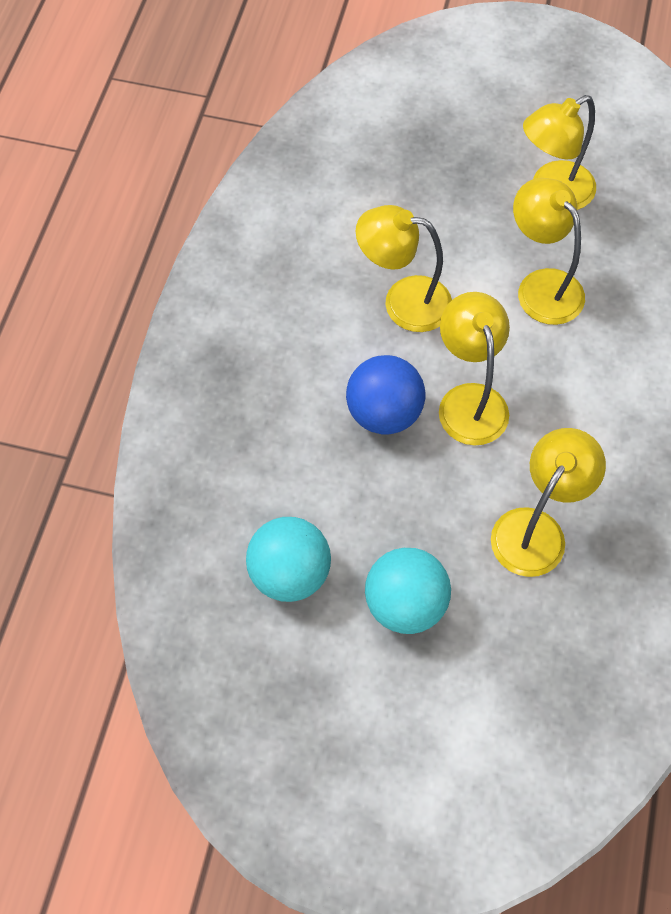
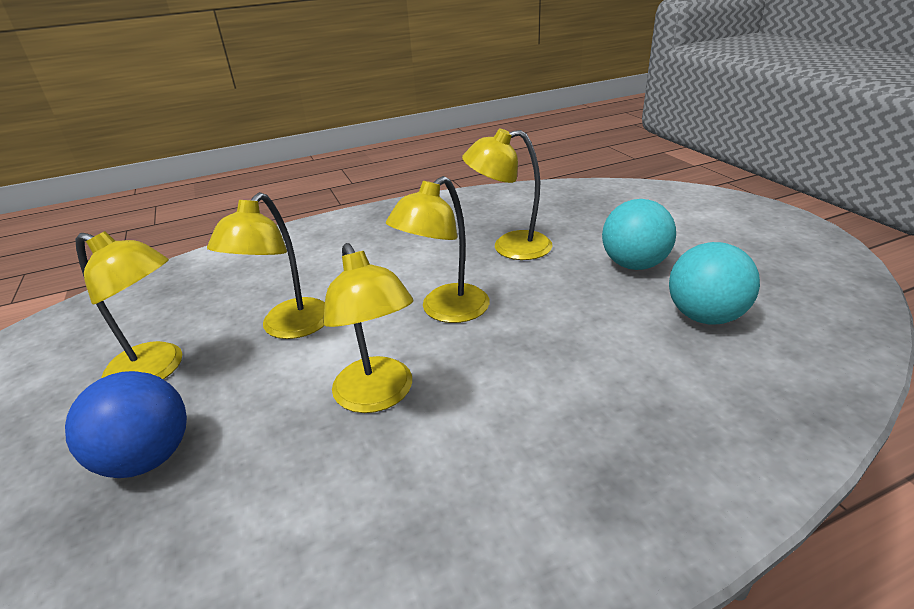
camera: 125 degrees left, 30 degrees down
blue ball [346,355,425,435] -> blue ball moved to [65,371,187,478]

